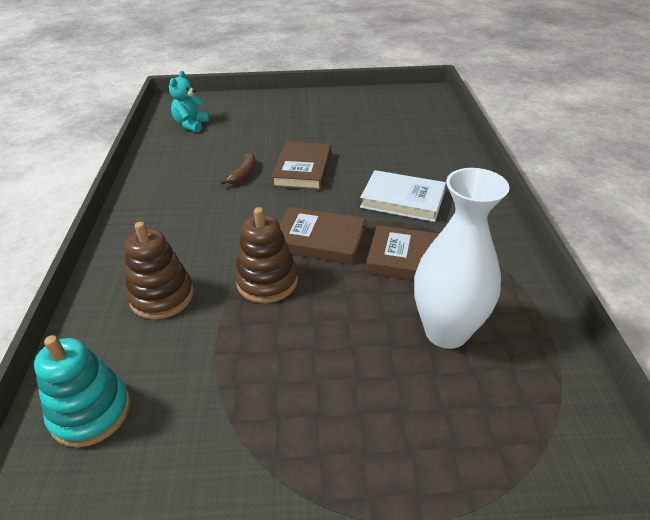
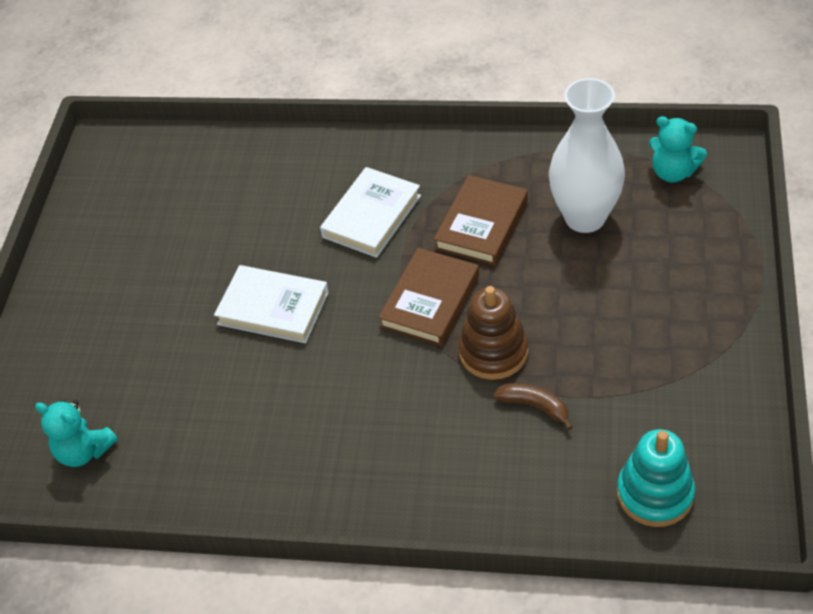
camera: 75 degrees left, 10 degrees up
brown stacking toy [125,222,194,319] -> none
brown banana [220,152,256,185] -> brown banana moved to [493,383,573,430]
brown book [271,141,331,190] -> white book [214,265,329,343]
none -> turquoise teddy bear [649,116,707,183]

